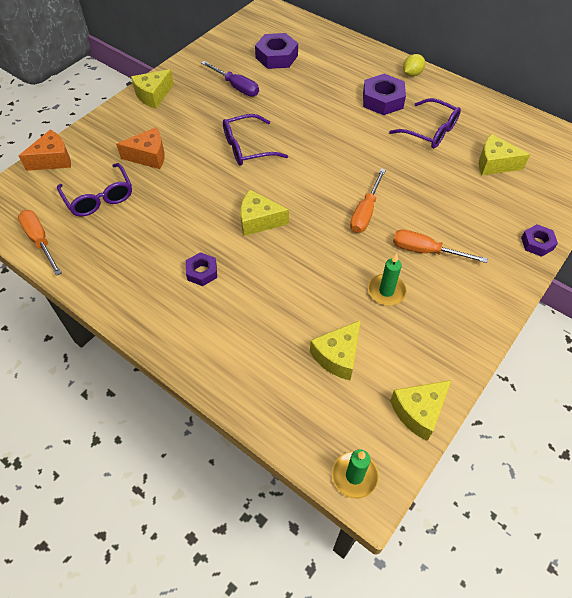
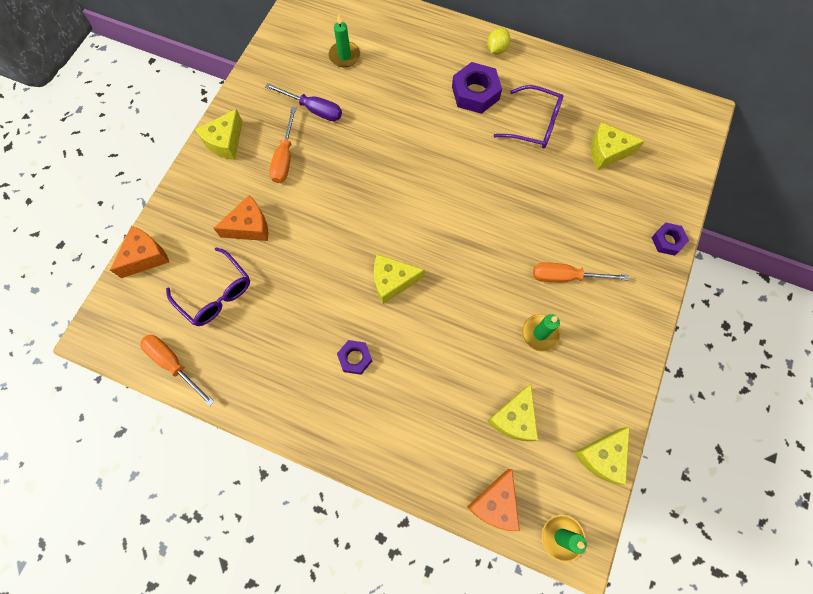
camera: 15 degrees left, 15 degrees up
purple glasses [223,114,288,165] -> none
purple nut [255,33,298,69] -> green candle [328,14,360,67]
orange screwdriver [350,168,386,233] -> orange screwdriver moved to [269,107,297,183]
none -> orange cheese [467,469,520,531]

